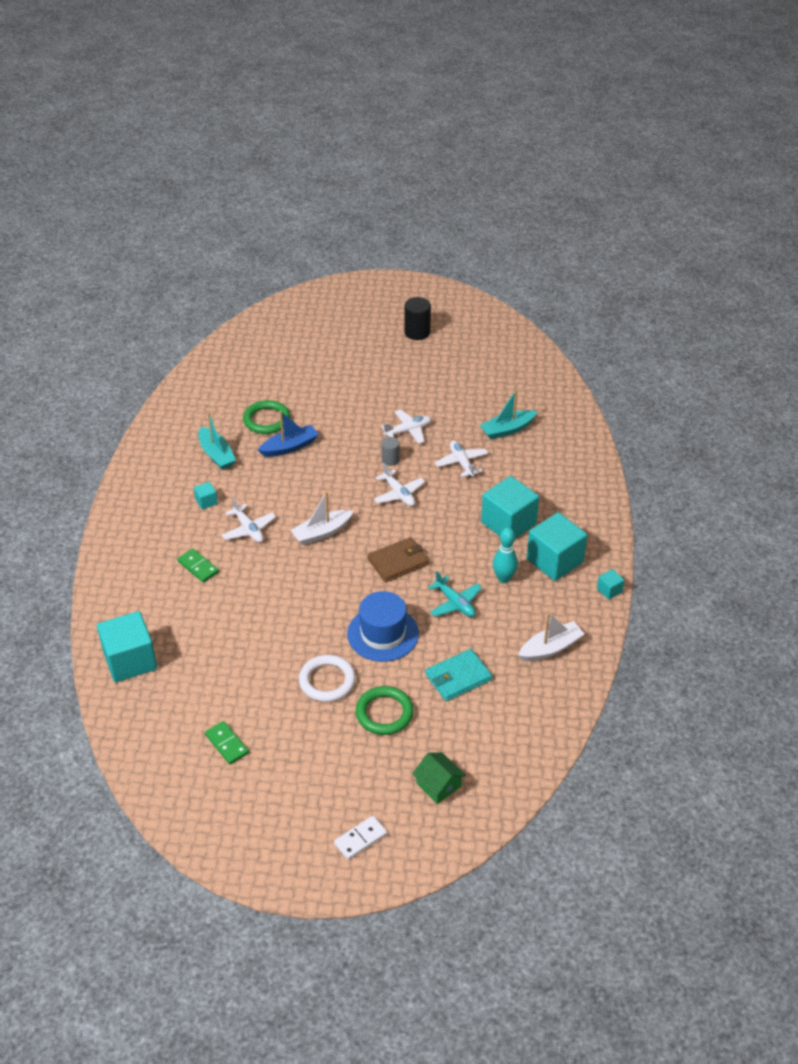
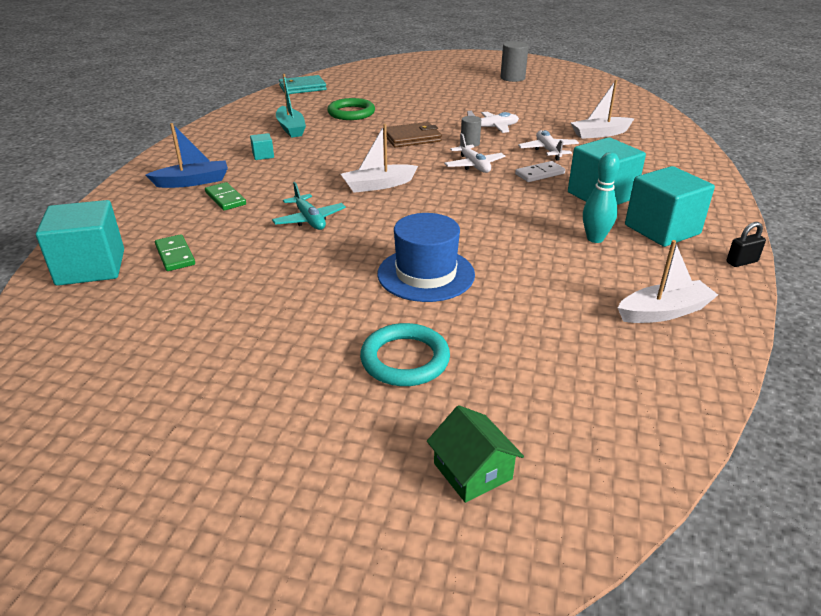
camera: 10 degrees right, 10 degrees down
green domino [205,721,249,764] -> green domino moved to [155,234,195,271]
white plane [221,498,276,543] -> none
blue boat [258,411,319,457] -> blue boat moved to [146,123,228,188]
white ring [299,655,356,702] -> none
white domino [334,816,387,860] -> white domino moved to [515,161,565,182]
green ring [356,686,414,735] -> turquoise ring [360,323,450,386]
brown wallet [368,537,429,582] -> brown wallet moved to [383,122,442,147]
black cylinder [404,297,431,340] -> grey cylinder [501,41,529,82]
turquoise wallet [425,649,492,701] -> turquoise wallet moved to [279,75,327,94]
turquoise plane [428,571,482,617] -> turquoise plane moved to [272,182,346,230]
turquoise boat [480,389,537,440] -> white boat [571,80,634,139]
turquoise cube [597,569,624,600] -> black padlock [726,222,766,267]

